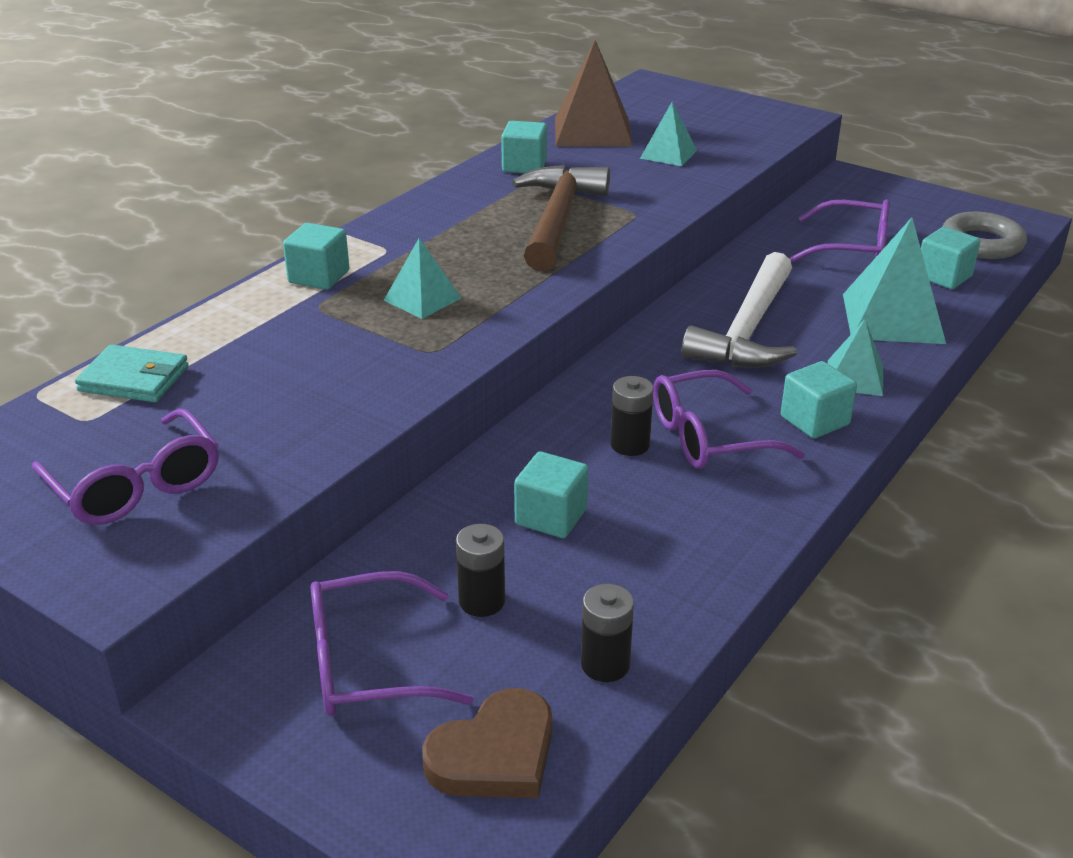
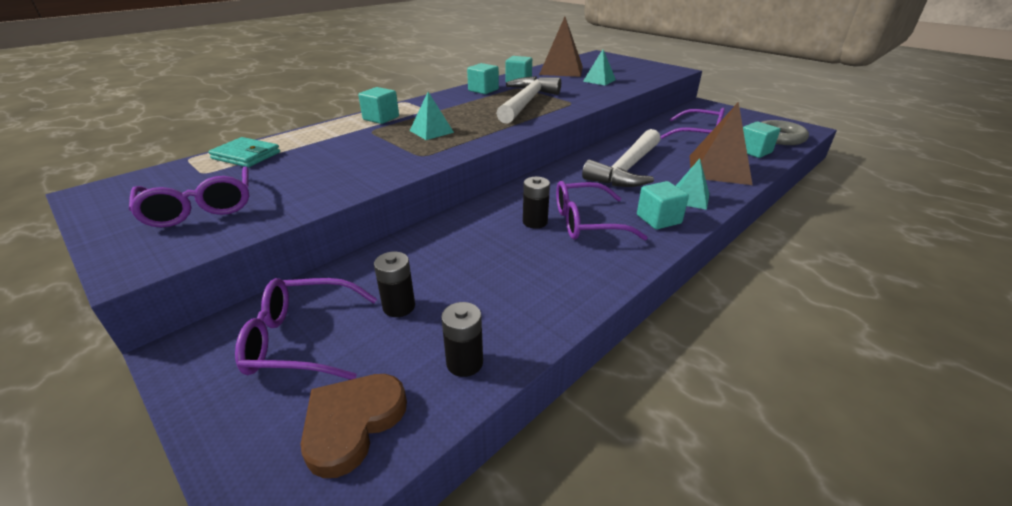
camera: 10 degrees right, 0 degrees up
brown heart [422,688,552,798] -> brown heart turned 150 degrees clockwise [301,374,407,478]
brown hammer [512,165,610,271] -> white hammer [496,76,561,124]
turquoise cube [514,451,589,538] -> turquoise cube moved to [467,63,499,94]
turquoise pyramid [843,217,946,344] -> brown pyramid [690,102,753,185]

